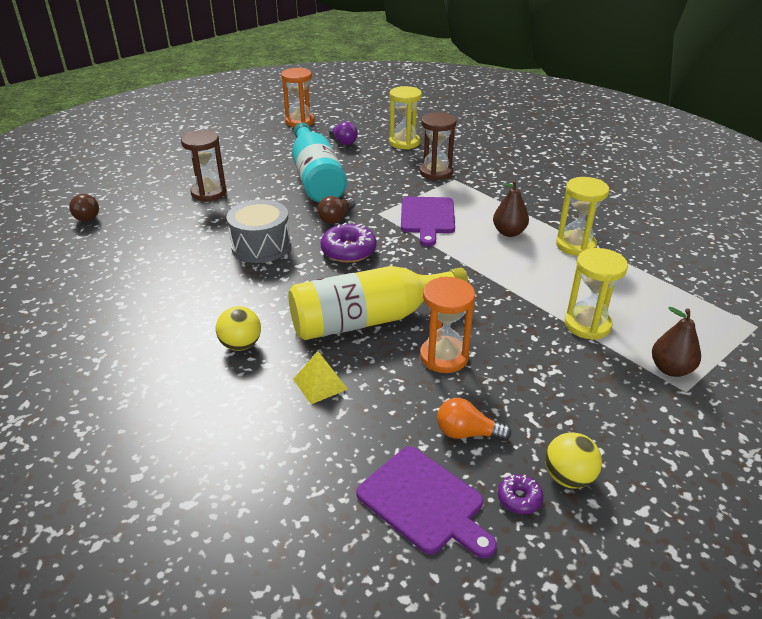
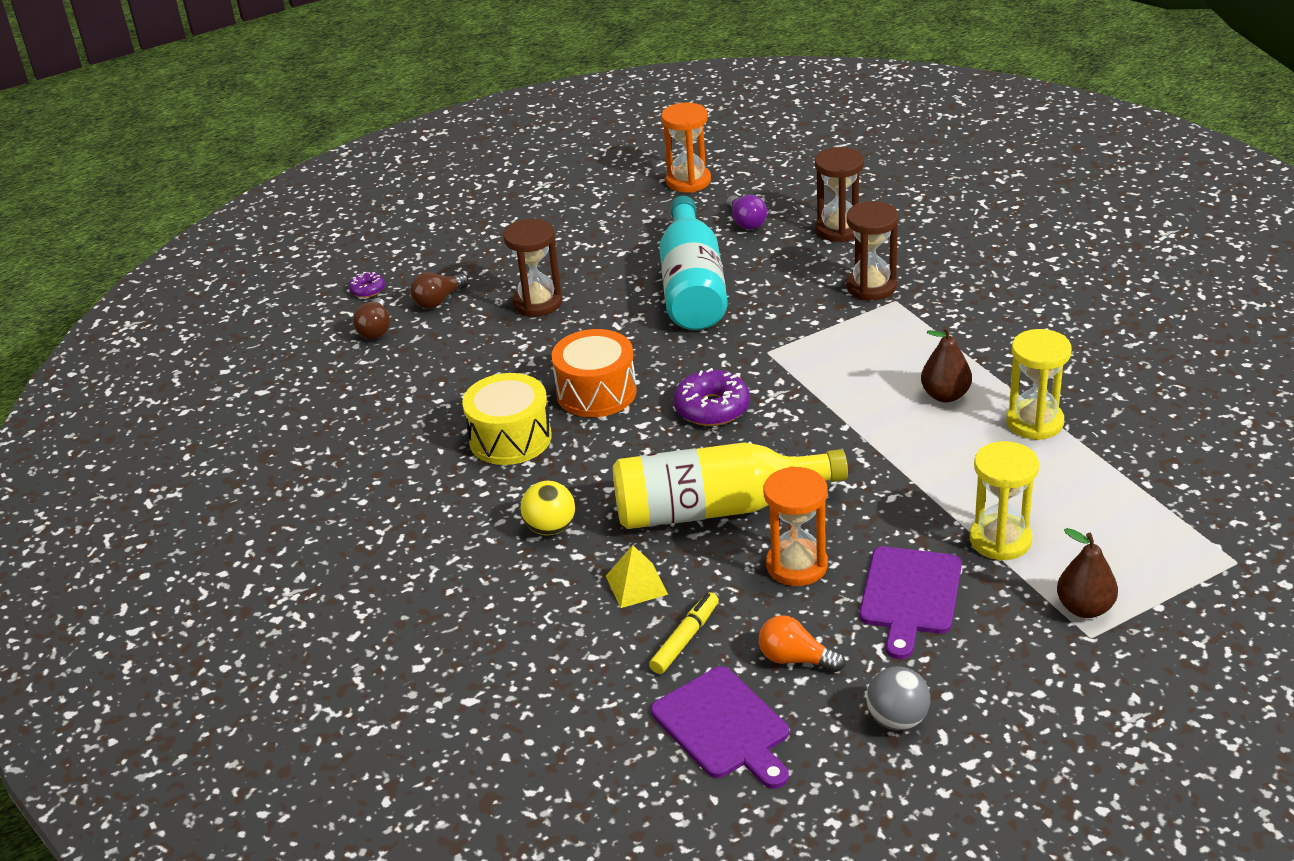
camera: 15 degrees right, 0 degrees up
grey drum [227,200,291,263] -> orange drum [552,329,637,417]
brown light bulb [317,196,355,224] -> brown light bulb moved to [410,272,469,309]
yellow hourglass [389,86,422,149] -> brown hourglass [815,147,864,242]
purple cutting board [401,197,455,246] -> purple cutting board moved to [859,546,962,659]
purple donut [498,474,543,514] -> purple donut moved to [349,272,385,298]
yellow ball [545,432,602,489] -> grey ball [866,666,930,731]
none -> yellow drum [462,373,552,465]
none -> yellow marker [649,592,719,674]

